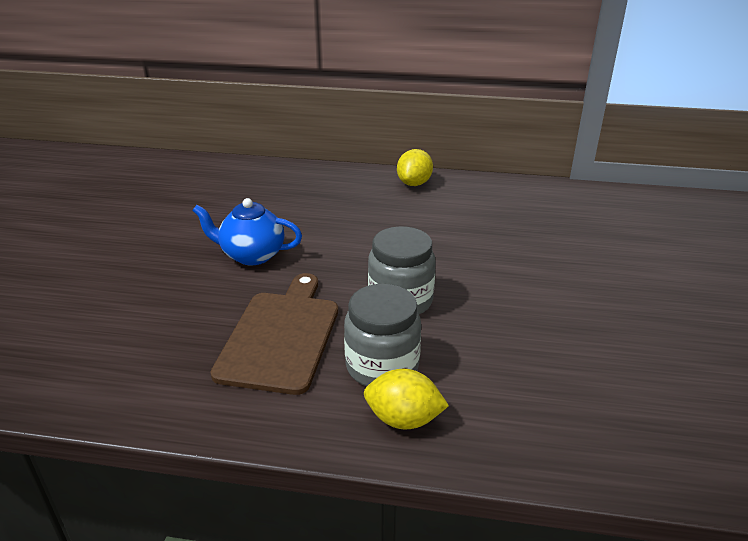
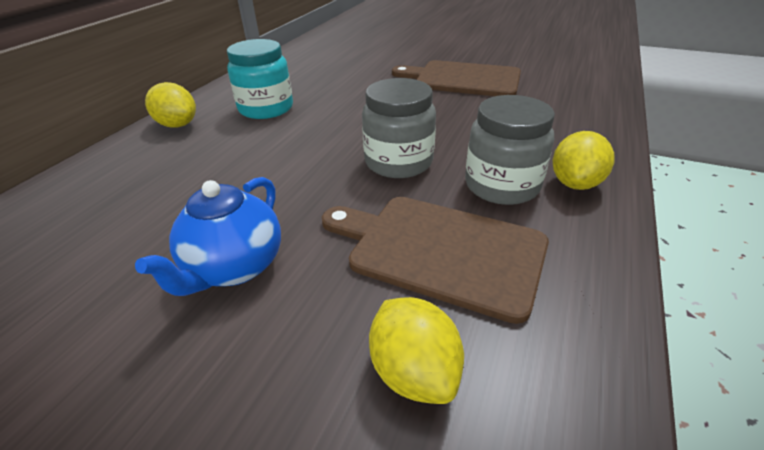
camera: 75 degrees left, 5 degrees up
none -> turquoise jar [227,39,293,119]
none -> yellow lemon [369,297,464,404]
none -> brown cutting board [392,60,521,96]

